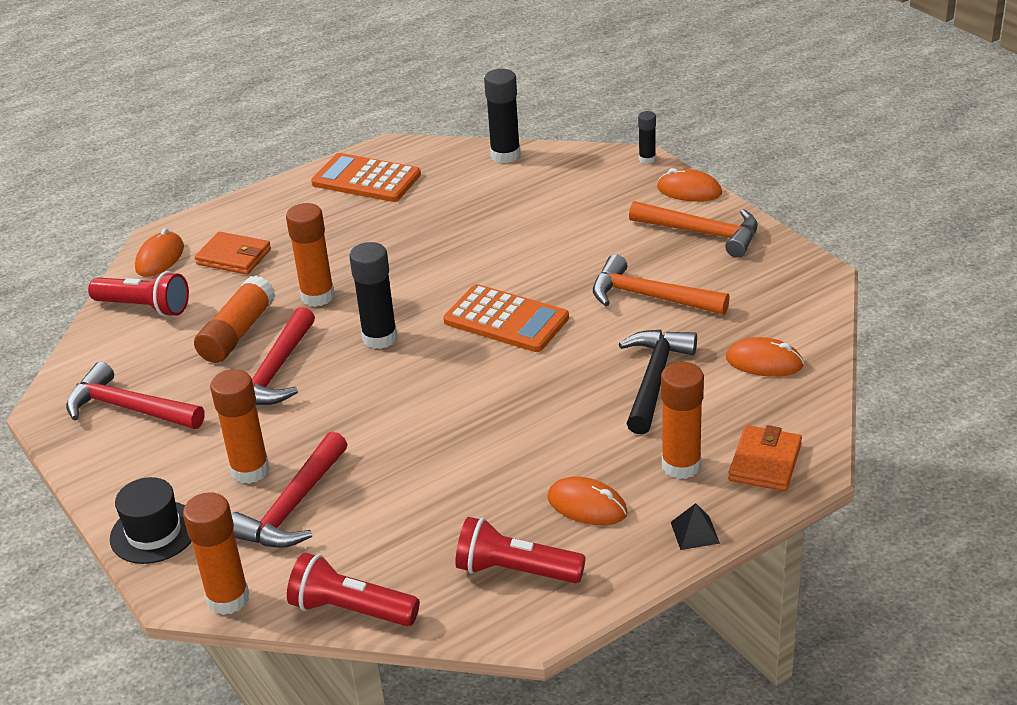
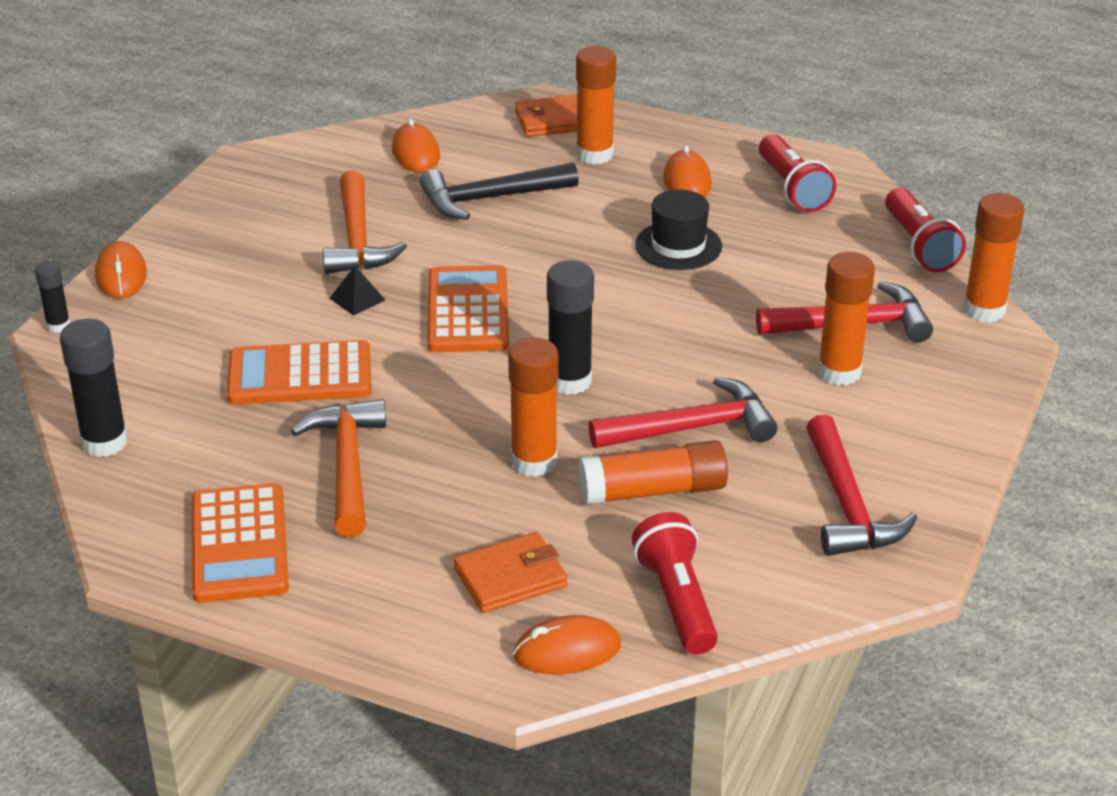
camera: 125 degrees left, 0 degrees up
black hat [110,477,192,564] -> black hat moved to [635,189,722,270]
orange wallet [195,232,271,275] -> orange wallet turned 75 degrees clockwise [454,532,567,613]
orange hammer [629,201,758,258] -> orange hammer moved to [291,399,386,537]
black pyramid [671,503,720,550] -> black pyramid moved to [329,266,385,316]
none -> orange calculator [227,340,371,405]

